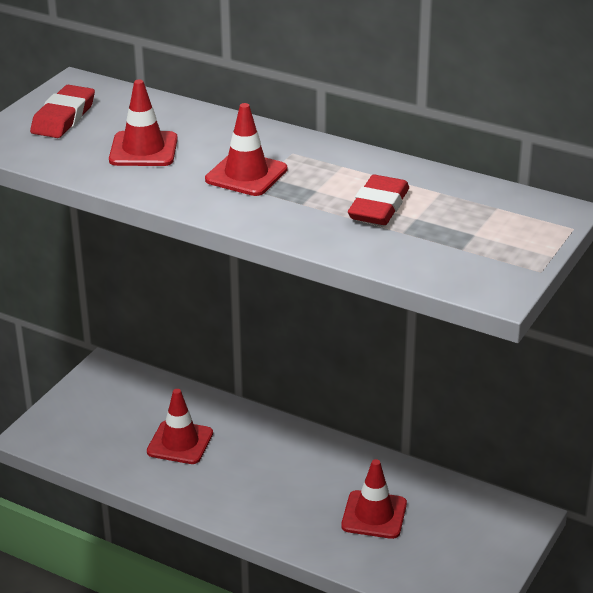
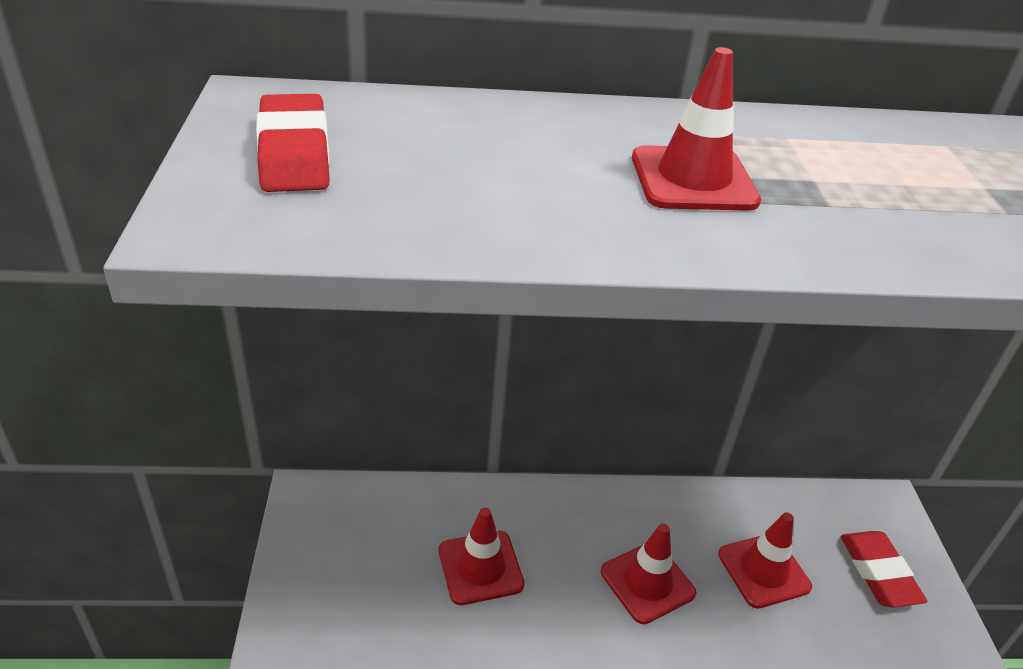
camera: 35 degrees left, 5 degrees up
red traffic cone [109,80,178,166] -> red traffic cone moved to [601,524,696,624]
red eraser [348,175,409,225] -> red eraser moved to [841,531,927,608]

